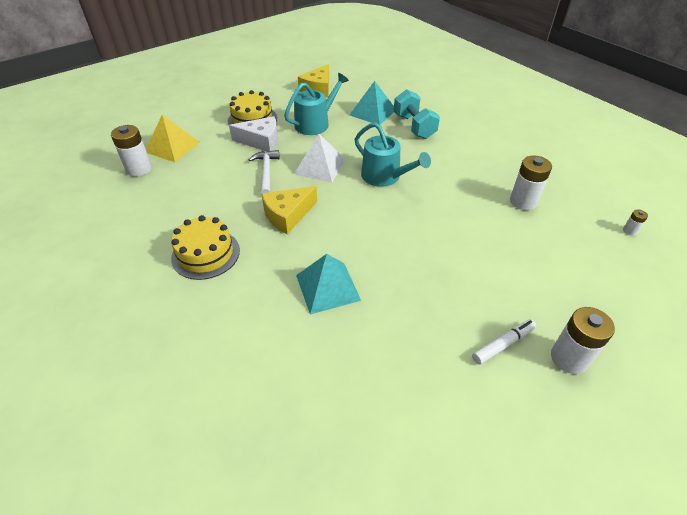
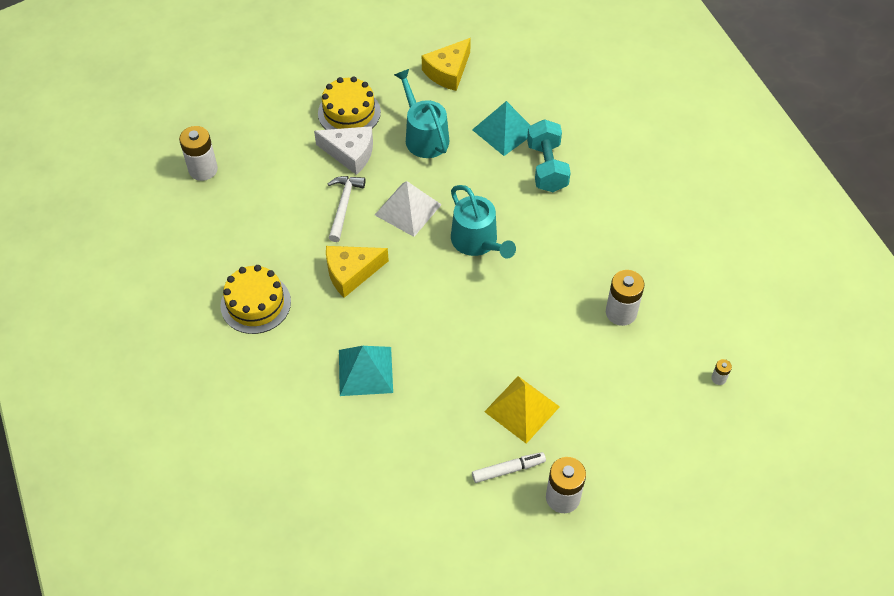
camera: 15 degrees right, 10 degrees up
yellow pyramid [146,115,200,162] -> yellow pyramid moved to [484,376,560,444]
turquoise watering can [284,73,349,135] -> turquoise watering can turned 90 degrees counterclockwise [394,69,449,158]

